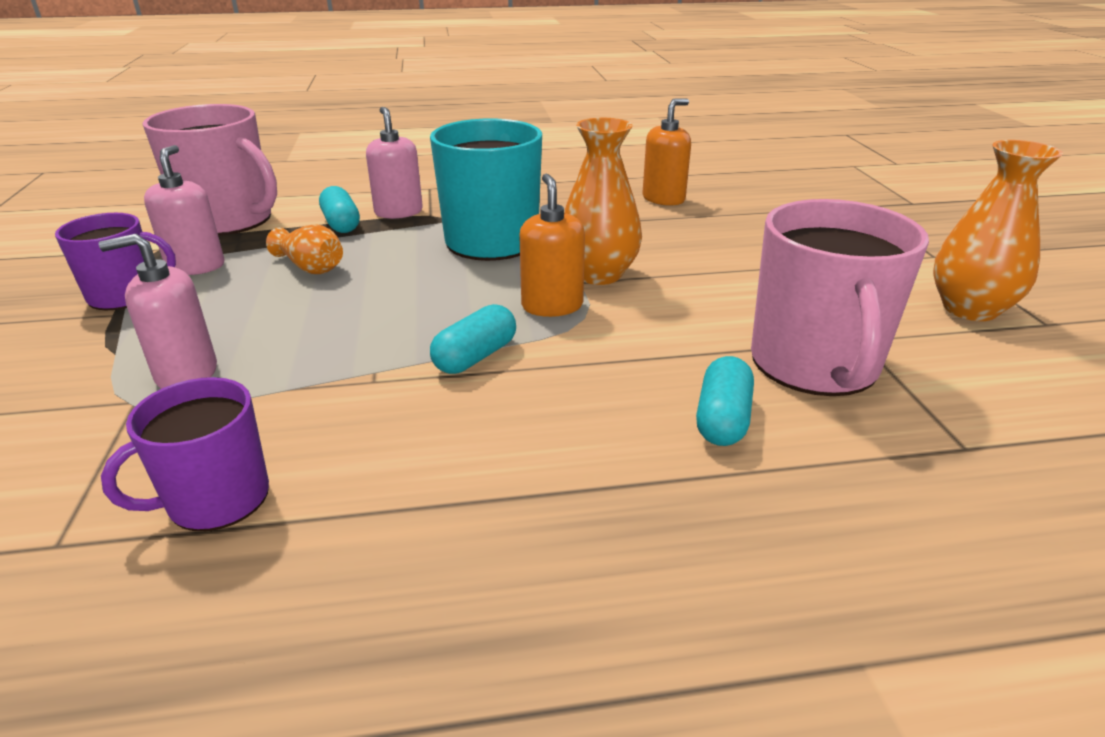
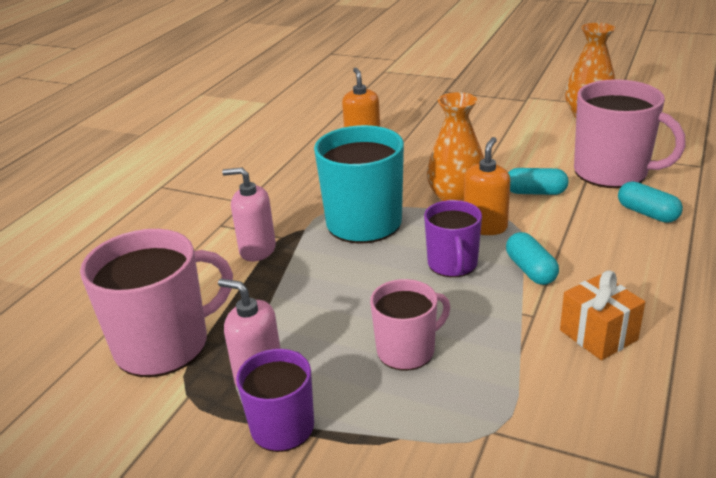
camera: 55 degrees left, 0 degrees up
pink soap dispenser [99,234,217,389] -> none
purple mug [101,377,269,531] -> purple mug moved to [424,200,482,277]
orange vase [266,224,343,274] -> none
turquoise capsule [319,186,360,233] -> turquoise capsule moved to [508,168,569,195]
orange soap dispenser [519,174,585,317] -> orange soap dispenser turned 90 degrees clockwise [464,137,510,235]
none -> pink mug [370,279,450,371]
none -> orange gift [560,270,645,360]

